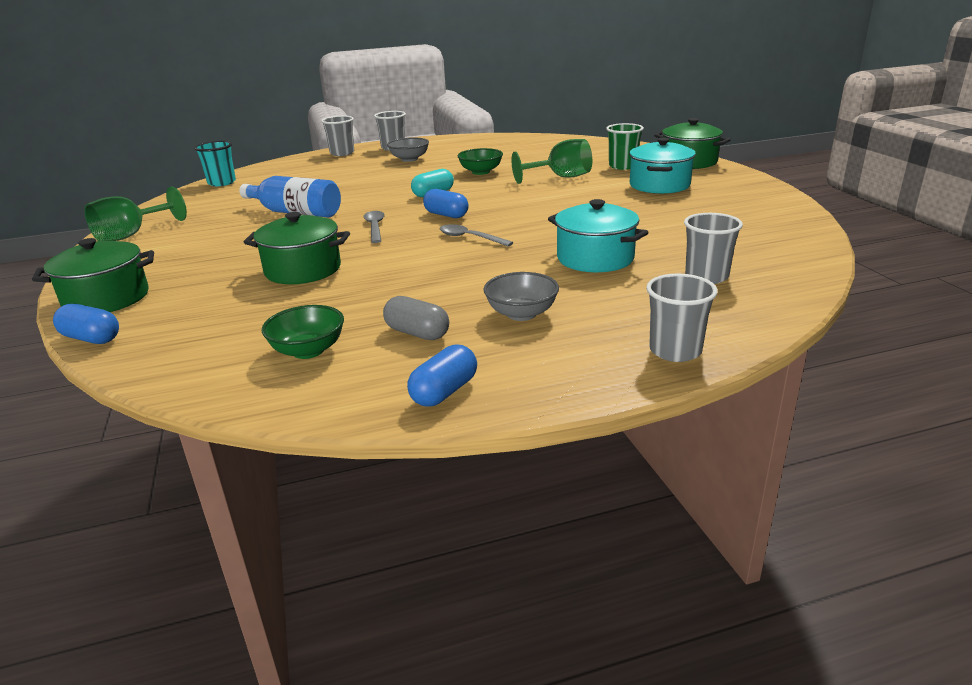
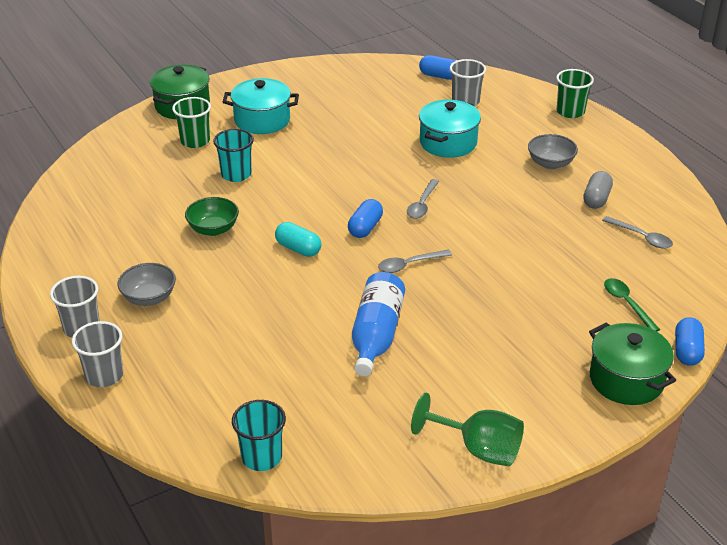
camera: 105 degrees left, 10 degrees up
green pot [244,212,350,284] -> none
green bowl [262,305,344,359] -> grey spoon [602,216,673,249]
blue capsule [407,344,477,407] -> blue capsule moved to [419,55,456,80]
green goblet [511,139,592,184] -> turquoise cup [213,129,254,182]
grey cup [646,274,718,362] -> green cup [556,69,594,118]
none -> green spoon [604,278,660,332]

